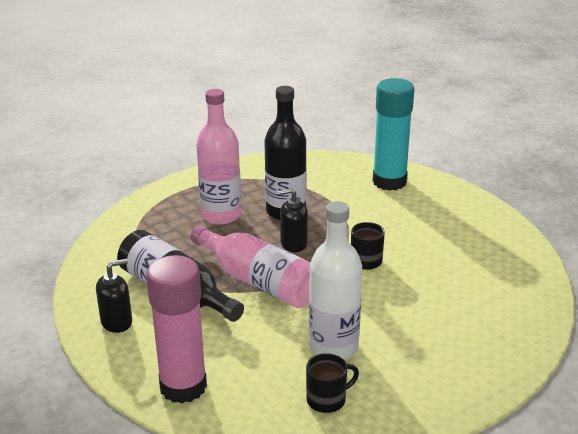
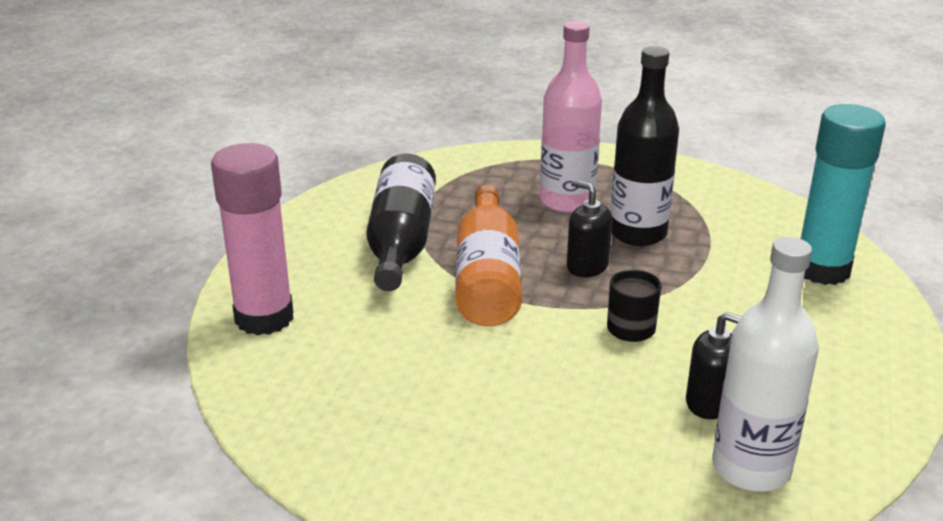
camera: 50 degrees right, 0 degrees up
black soap dispenser [96,259,132,333] -> black soap dispenser moved to [686,312,741,419]
pink bottle [191,225,310,308] -> orange bottle [455,185,522,326]
black mug [306,353,359,413] -> none
white bottle [309,201,362,360] -> white bottle moved to [712,237,819,492]

